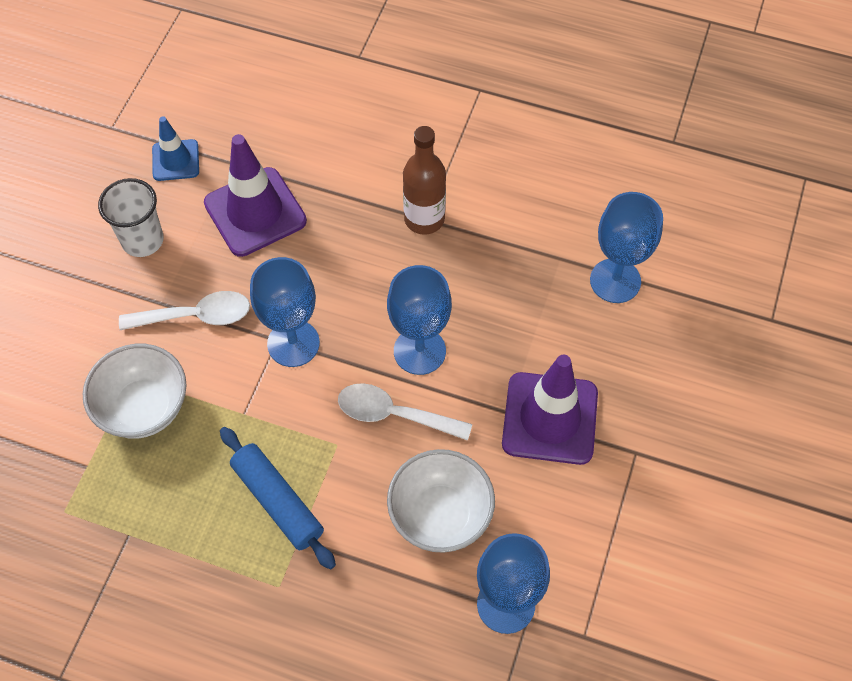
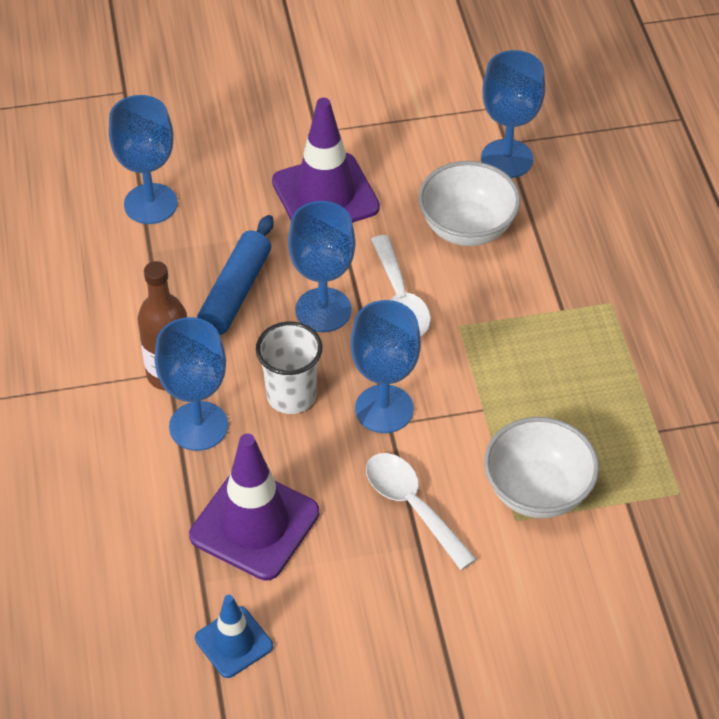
camera: 120 degrees left, 10 degrees down
white cup [98,178,164,257] -> white cup moved to [256,321,322,414]
blue rolling pin [220,427,336,569] -> blue rolling pin moved to [197,215,274,335]
none -> blue goblet [155,317,228,451]

